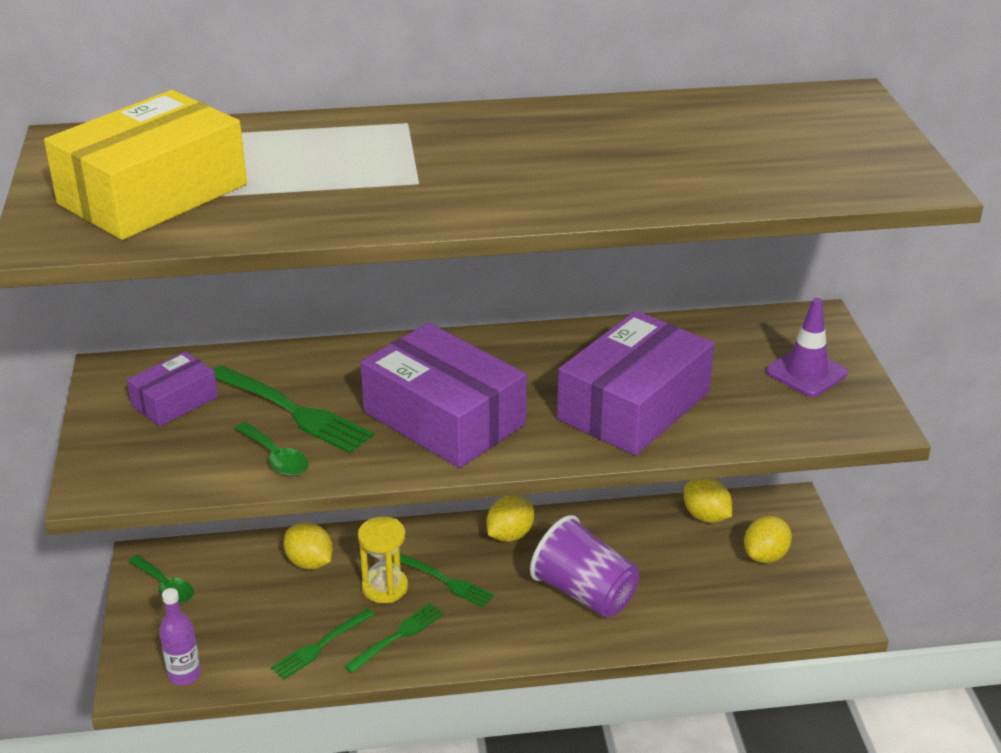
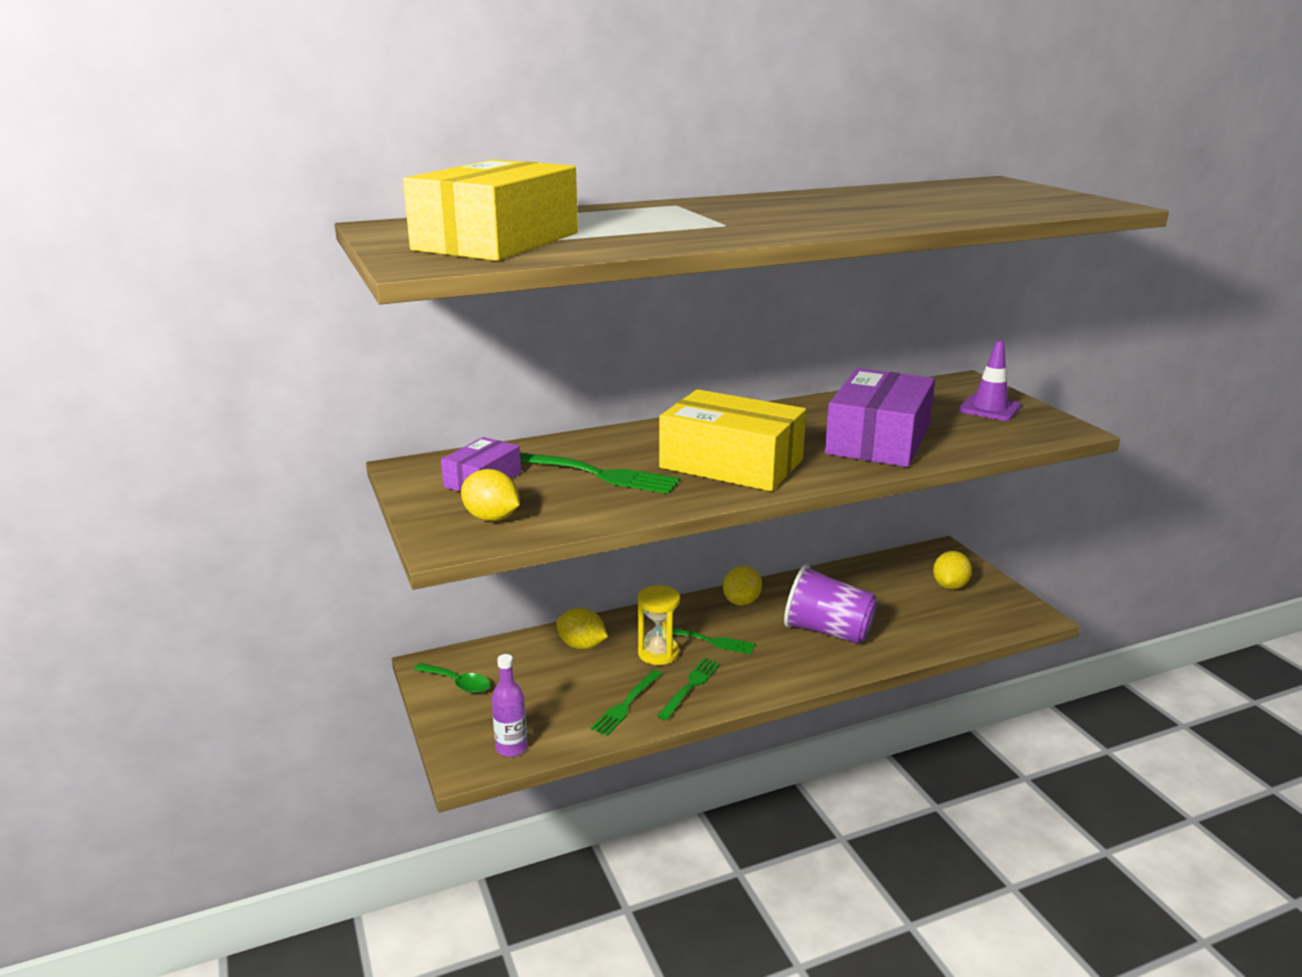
camera: 15 degrees left, 10 degrees down
green spoon [235,422,309,476] -> none
purple box [360,323,527,468] -> yellow box [659,389,806,491]
yellow lemon [684,479,732,523] -> yellow lemon moved to [461,469,519,521]

